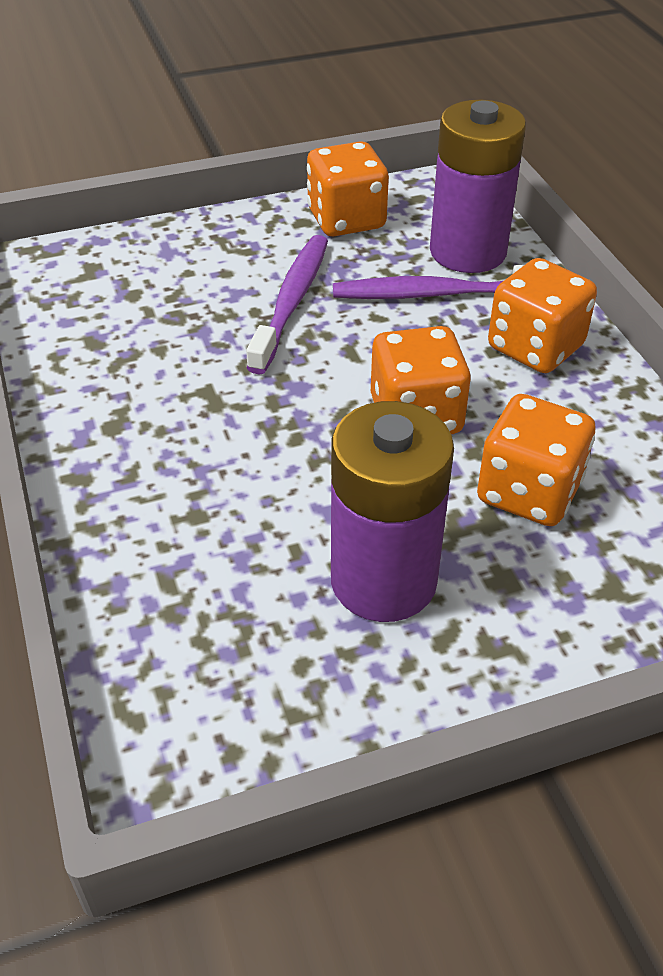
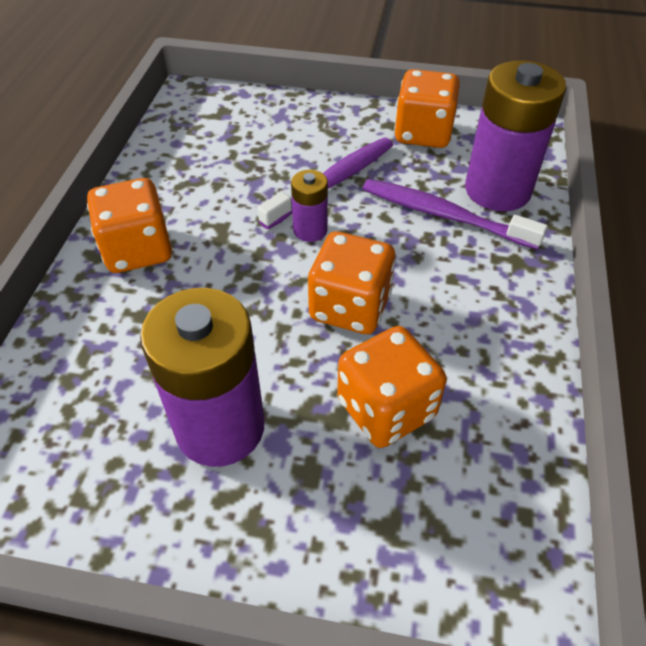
camera: 30 degrees right, 5 degrees up
orange dice [488,258,597,373] -> orange dice moved to [87,178,172,273]
none -> purple battery [291,170,328,242]

